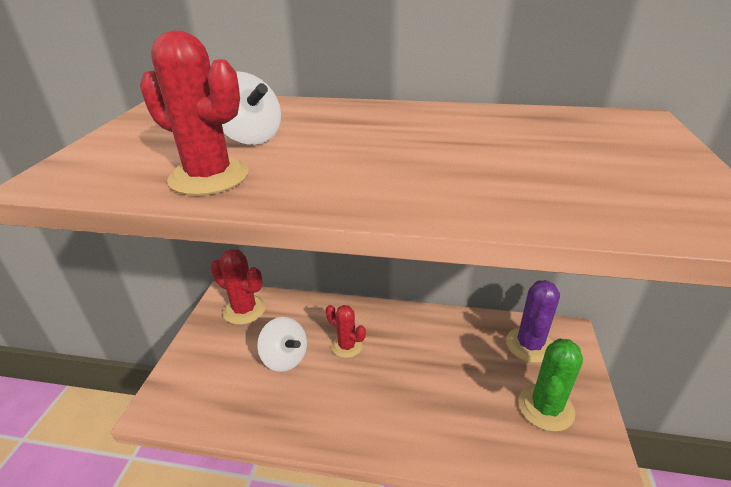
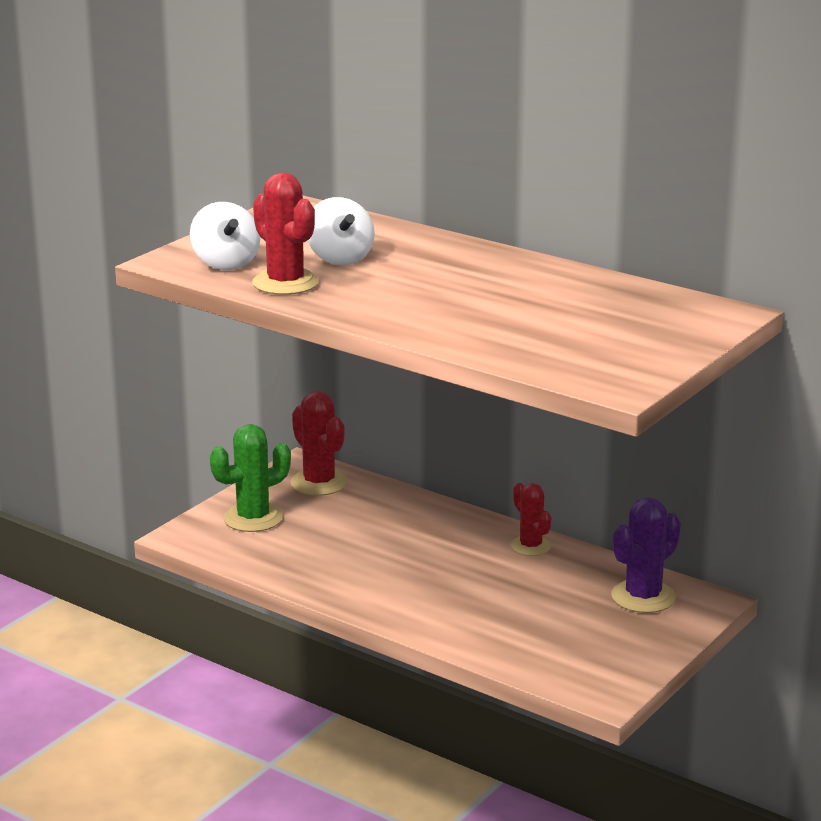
camera: 25 degrees right, 10 degrees down
white spinning top [257,317,307,372] -> white spinning top moved to [190,202,260,270]
red cactus [326,305,366,358] -> red cactus moved to [511,483,551,556]
green cactus [518,338,583,432] -> green cactus moved to [210,424,291,532]

